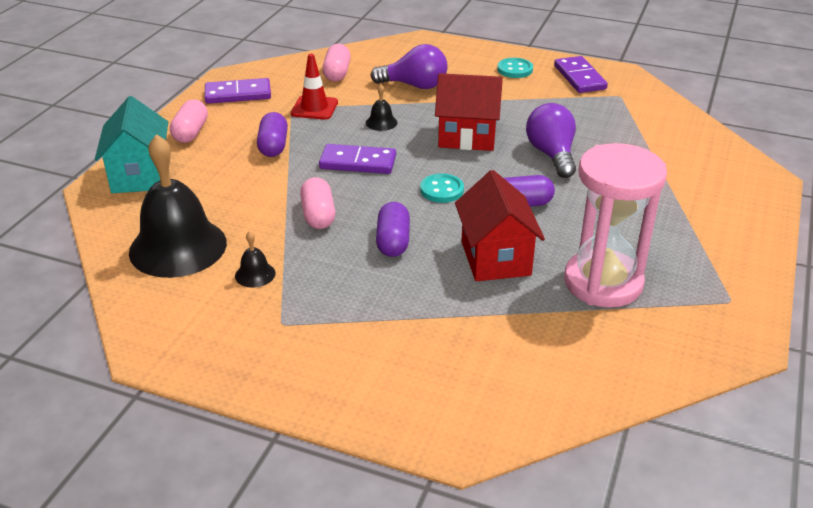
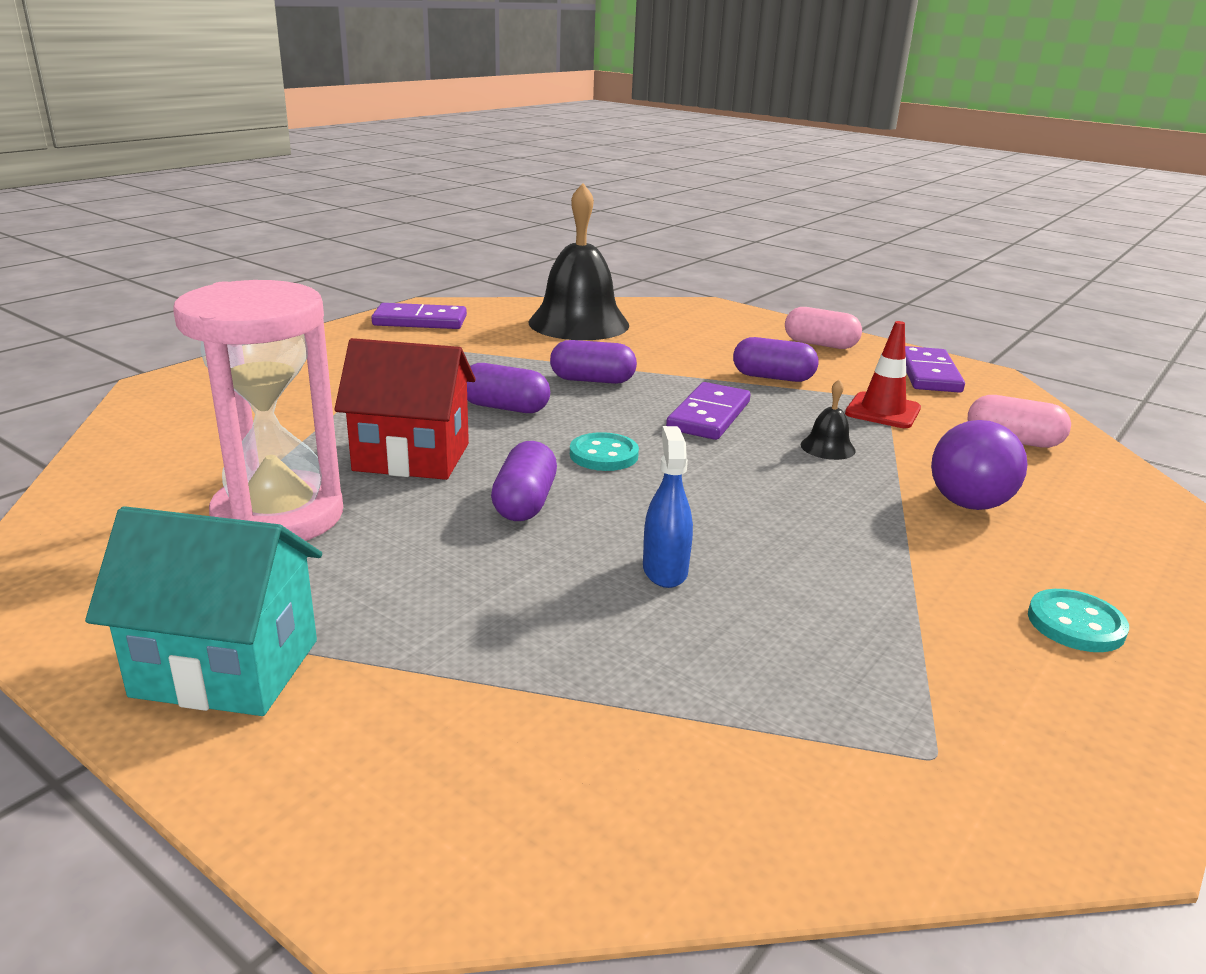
camera: 105 degrees right, 10 degrees down
turquoise house [95,96,168,193] -> turquoise house moved to [85,506,322,716]
black bell [235,231,275,288] -> none
pink capsule [300,177,336,229] -> purple capsule [550,340,637,384]
red house [435,73,503,151] -> none
purple light bulb [526,103,576,178] -> blue spray bottle [643,426,693,588]
purple domino [554,56,608,93] -> purple domino moved to [372,303,467,329]

